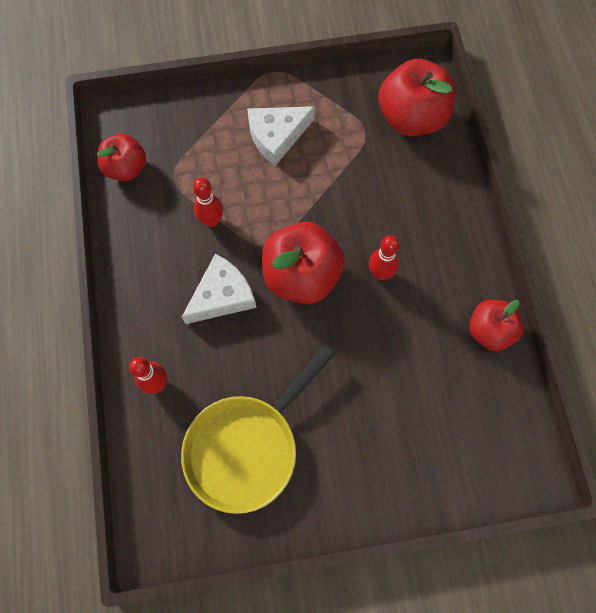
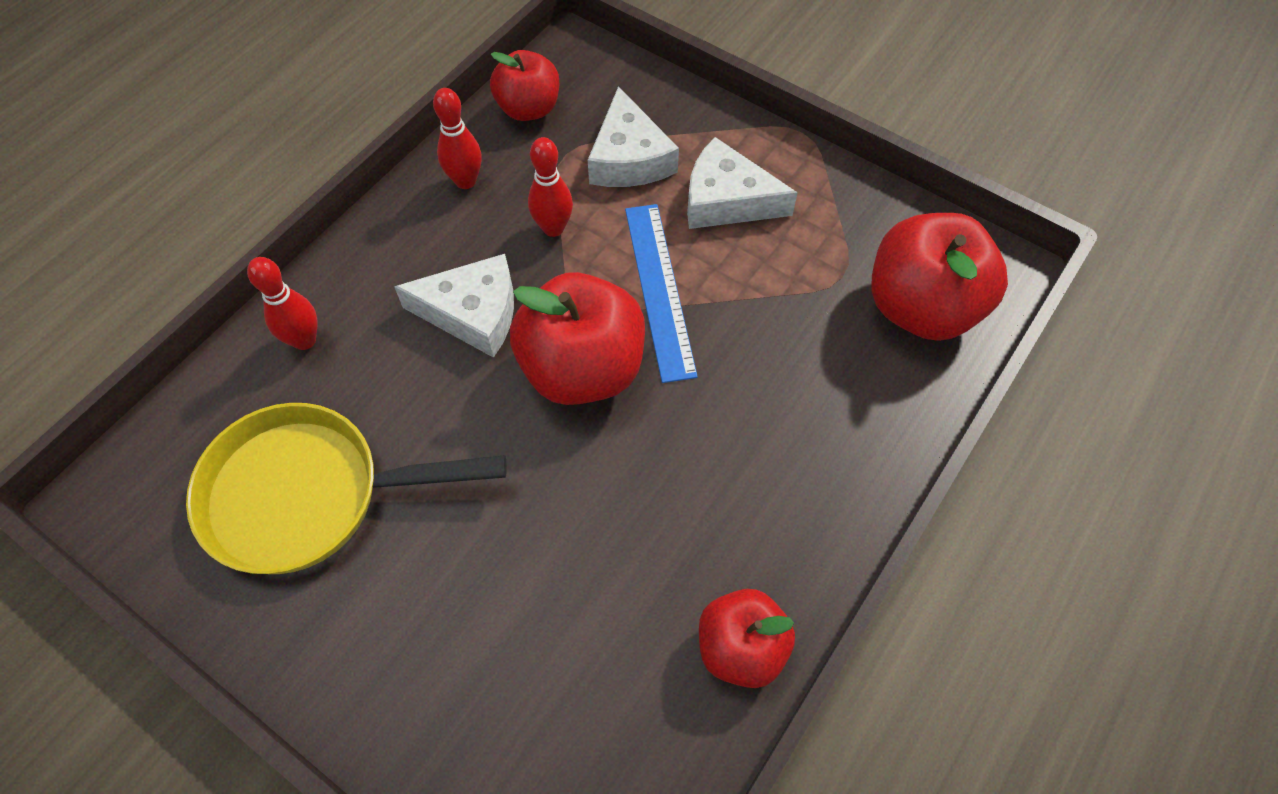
camera: 45 degrees right, 10 degrees down
red bowling pin [369,235,400,280] -> red bowling pin moved to [433,88,482,189]
none -> white cheese [588,86,679,187]
none -> blue ruler [625,204,698,383]

